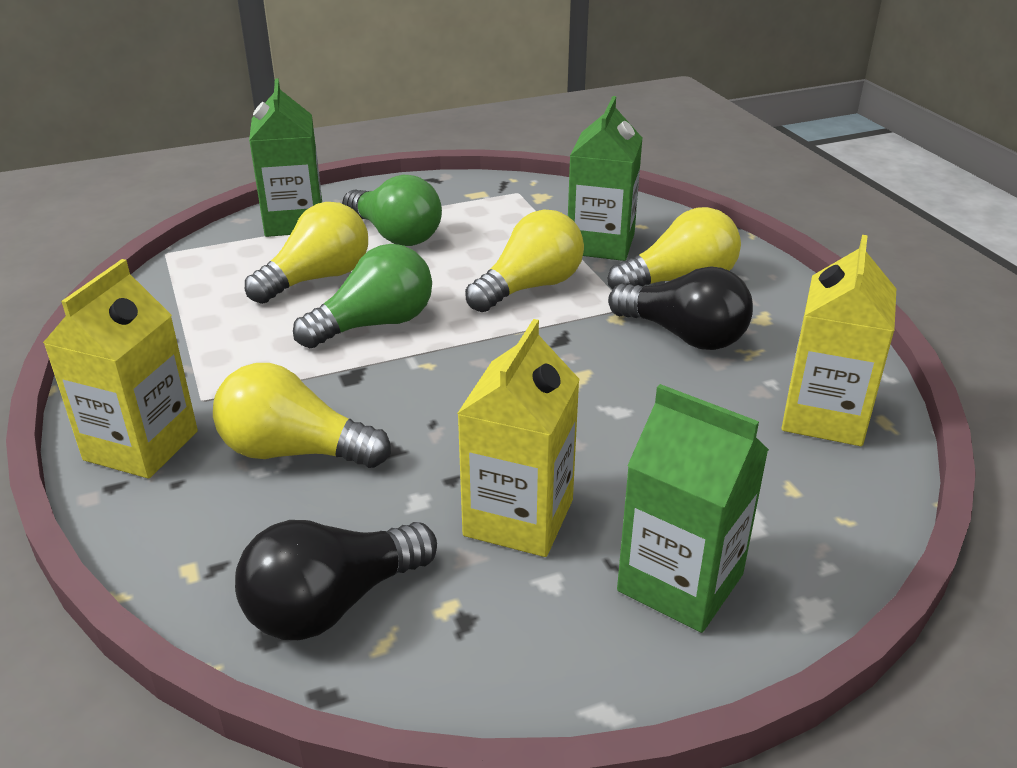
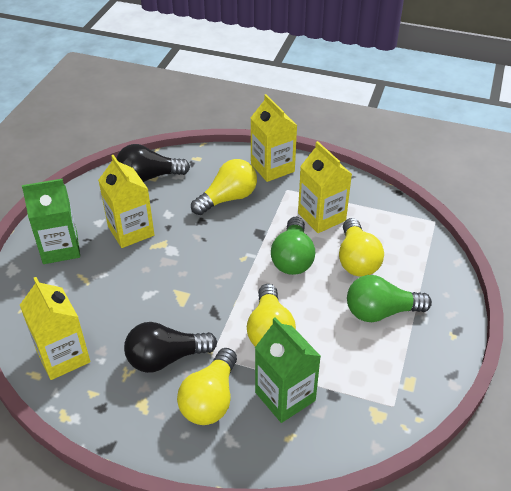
camera: 130 degrees right, 10 degrees up
black light bulb [235,520,437,640] -> black light bulb turned 105 degrees counterclockwise [116,144,190,182]
green carton [249,78,322,237] -> none
none -> yellow carton [298,141,352,233]

